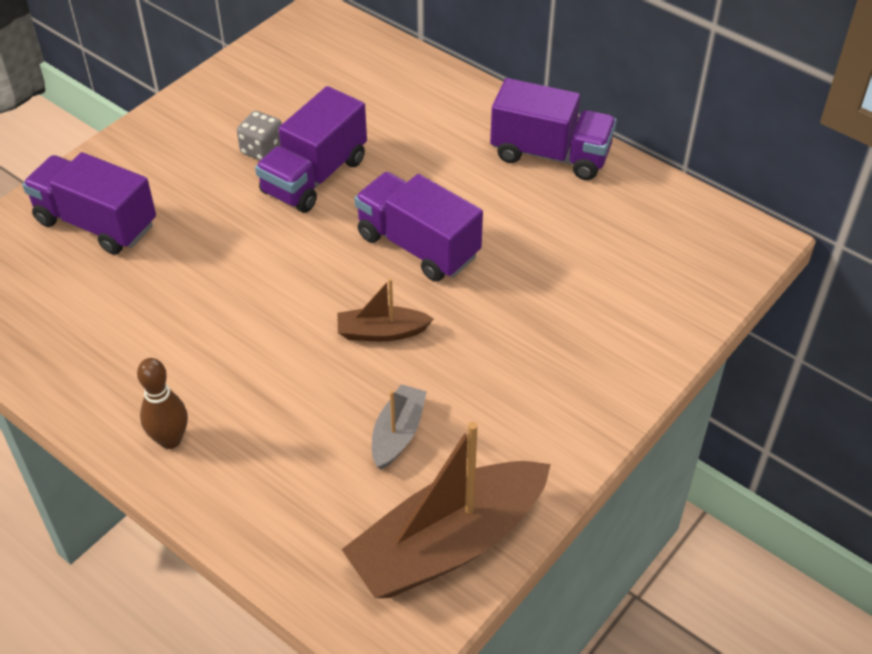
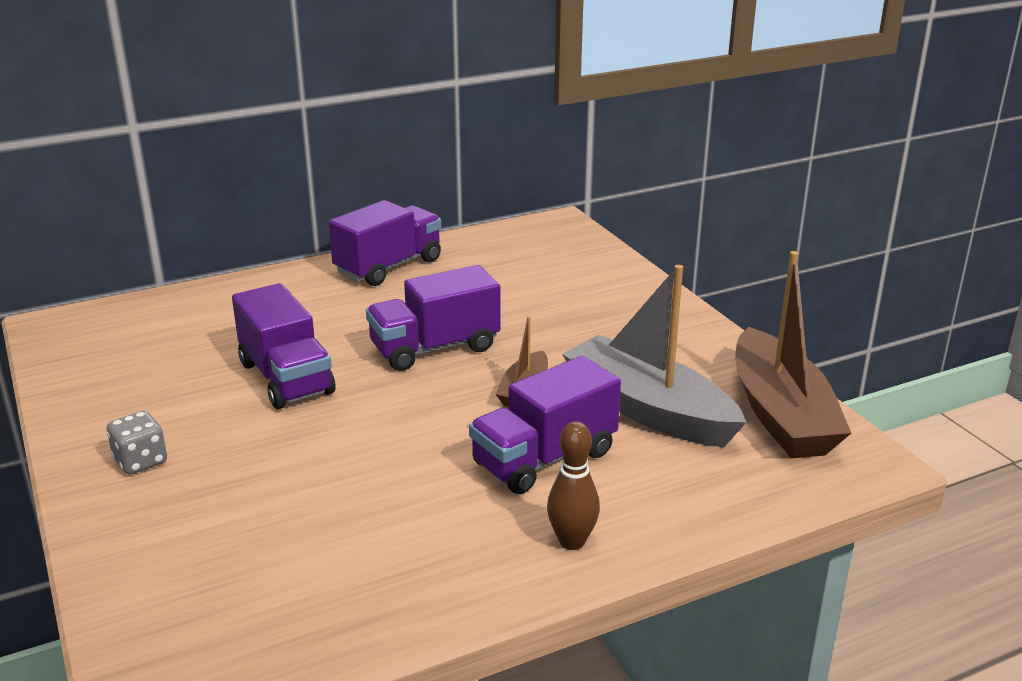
camera: 65 degrees left, 20 degrees down
purple truck [22,152,156,255] -> purple truck moved to [469,356,621,494]
grey dice [237,111,282,160] -> grey dice moved to [107,411,167,474]
grey boat [372,384,427,470] -> grey boat [562,265,747,447], size x2.08

